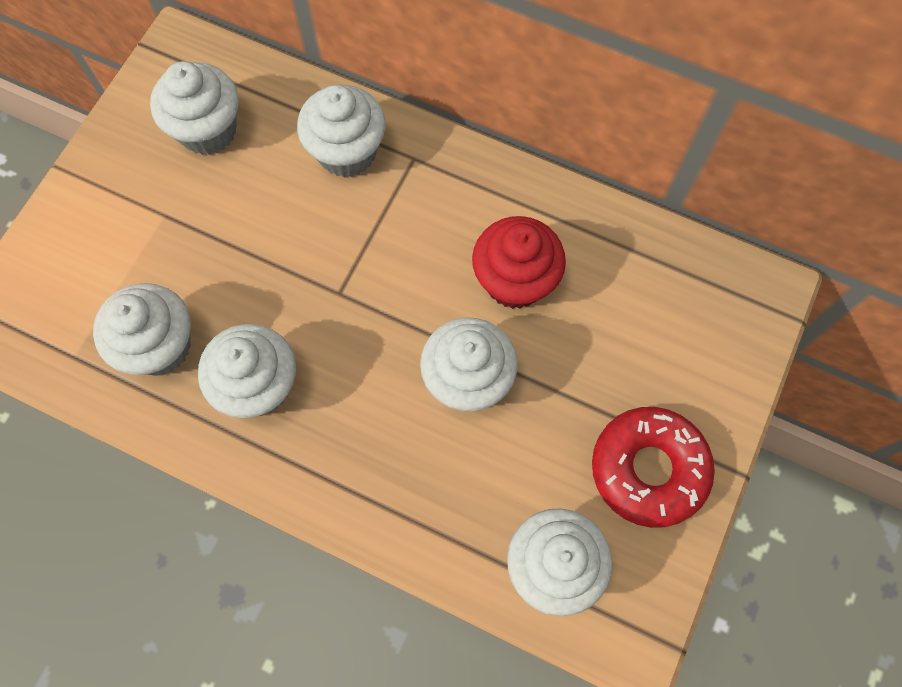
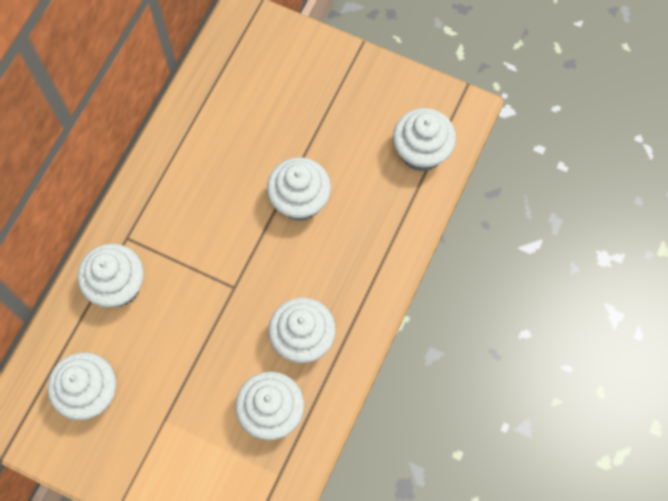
camera: 90 degrees left, 0 degrees up
red cupcake [472,216,566,309] -> none
red donut [592,407,715,528] -> none

